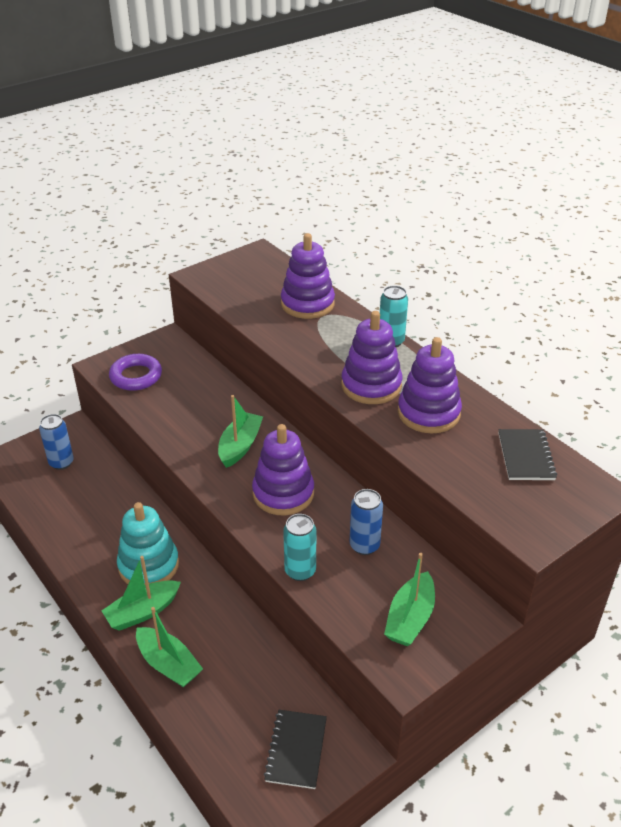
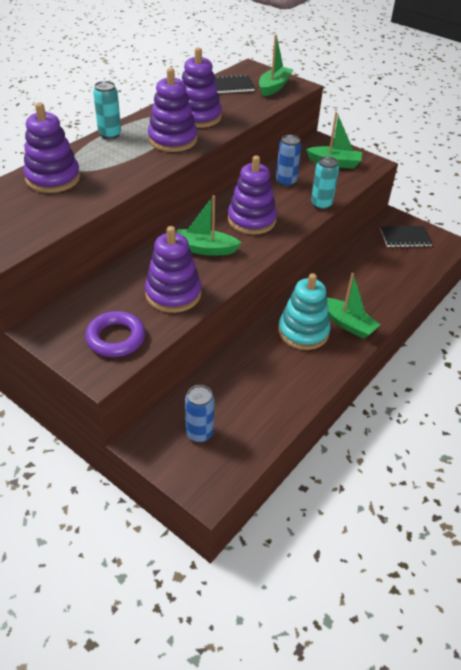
camera: 105 degrees left, 5 degrees up
green boat [136,607,203,687] -> green boat moved to [259,34,293,97]
none -> purple stacking toy [145,226,201,313]

